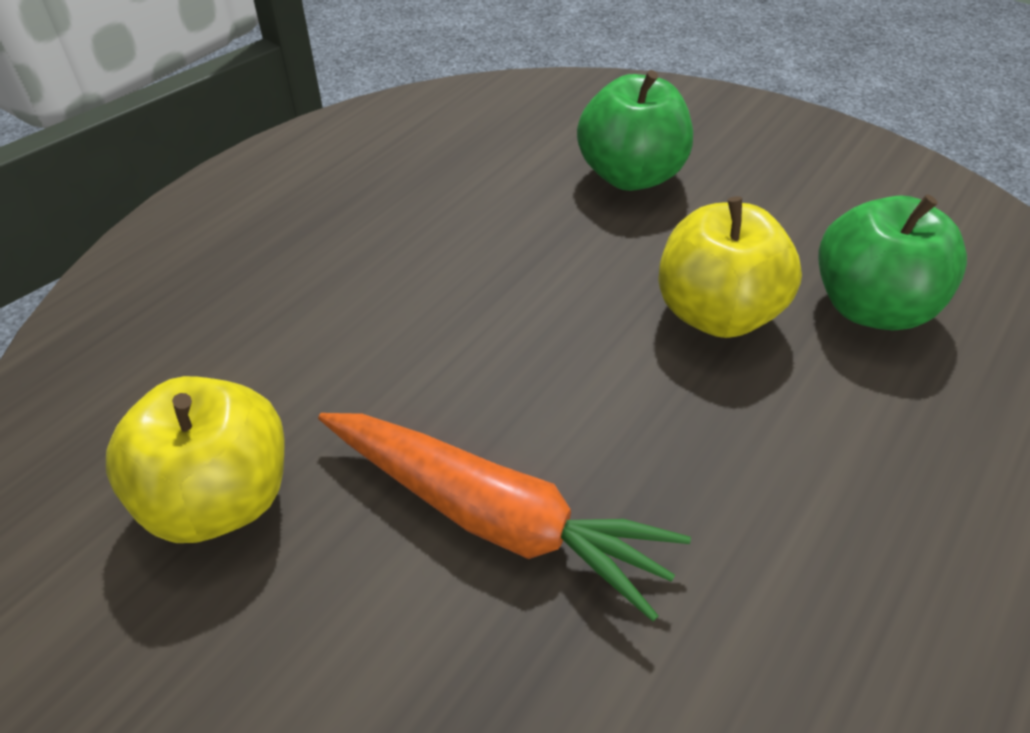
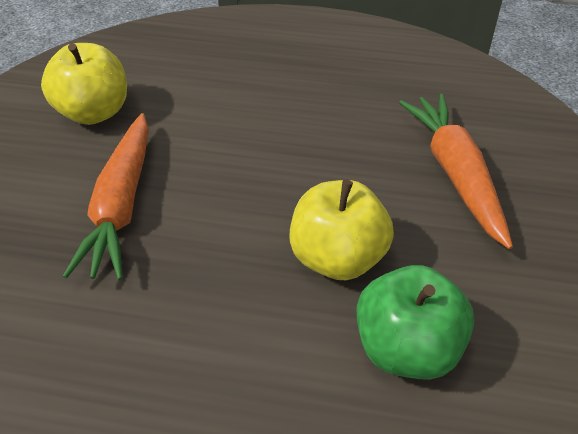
camera: 65 degrees right, 0 degrees up
green apple [577,70,693,191] -> orange carrot [399,94,513,249]

